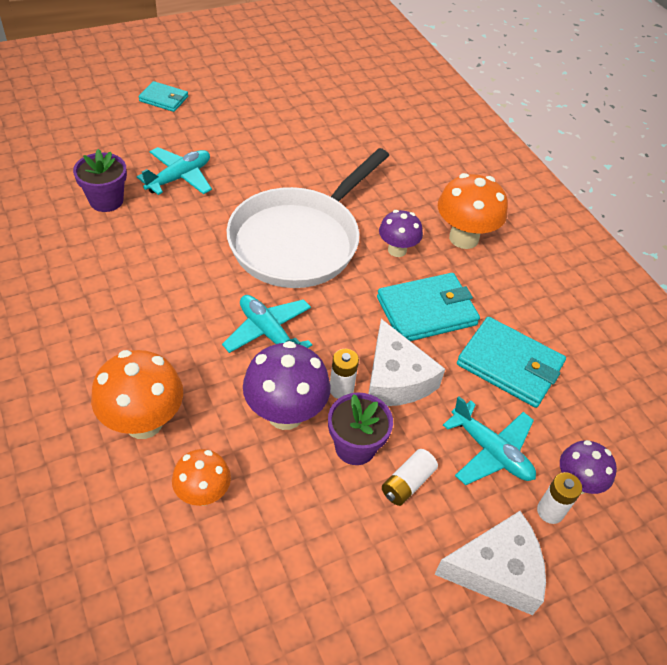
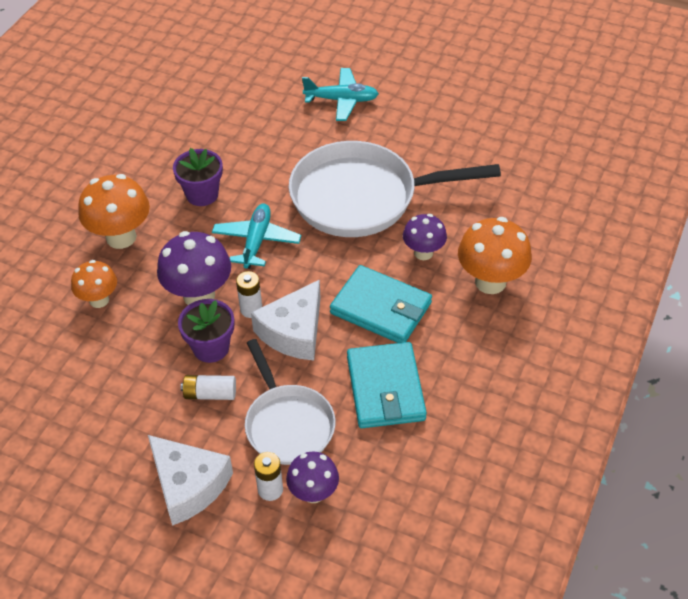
camera: 55 degrees right, 0 degrees up
purple flower pot [73,149,127,212] -> purple flower pot moved to [173,148,223,206]
turquoise wallet [138,81,188,112] -> none
turquoise plane [443,396,536,485] -> white pan [245,339,336,465]

